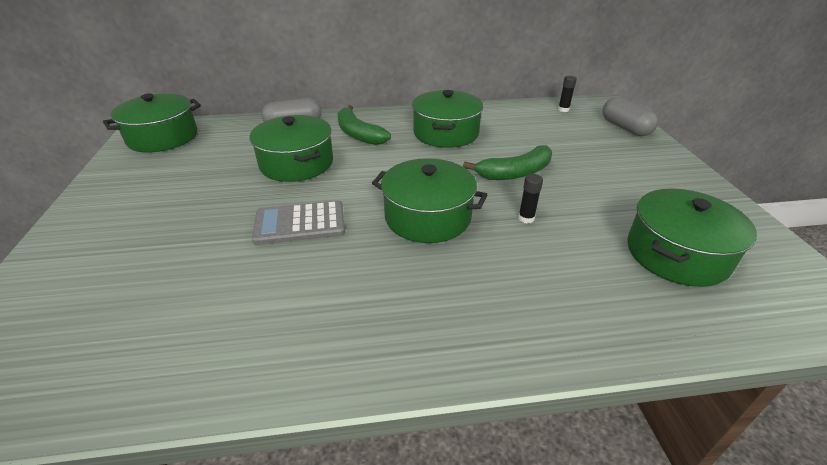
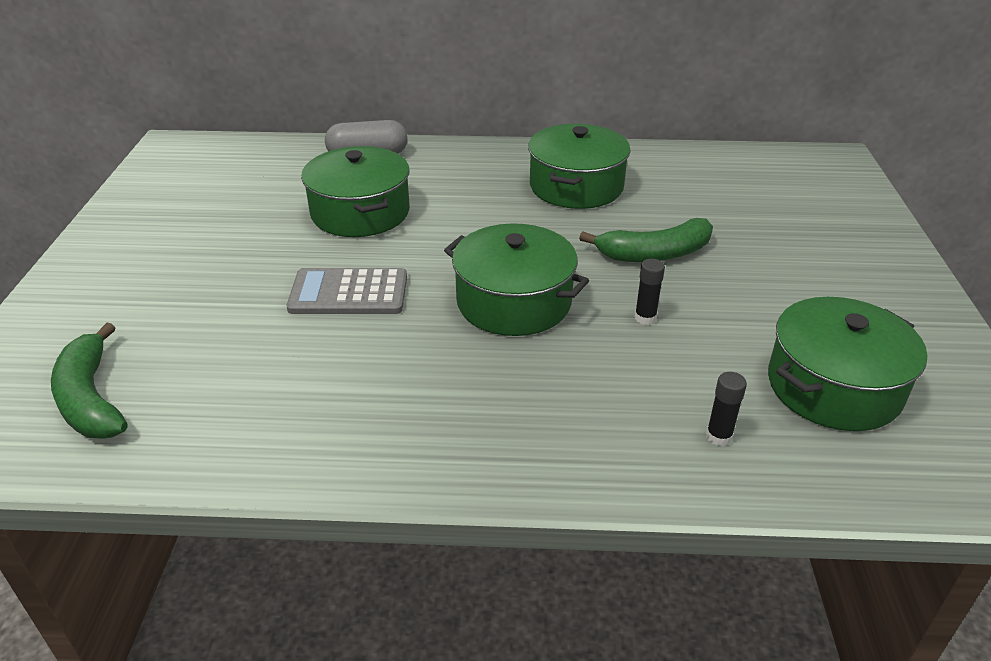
camera: 10 degrees right, 0 degrees up
green pot [103,94,201,152] -> none
green banana [337,105,391,145] -> green banana moved to [51,323,127,439]
black glue stick [558,76,577,112] -> black glue stick moved to [706,372,747,446]
grey capsule [602,97,658,136] -> none

